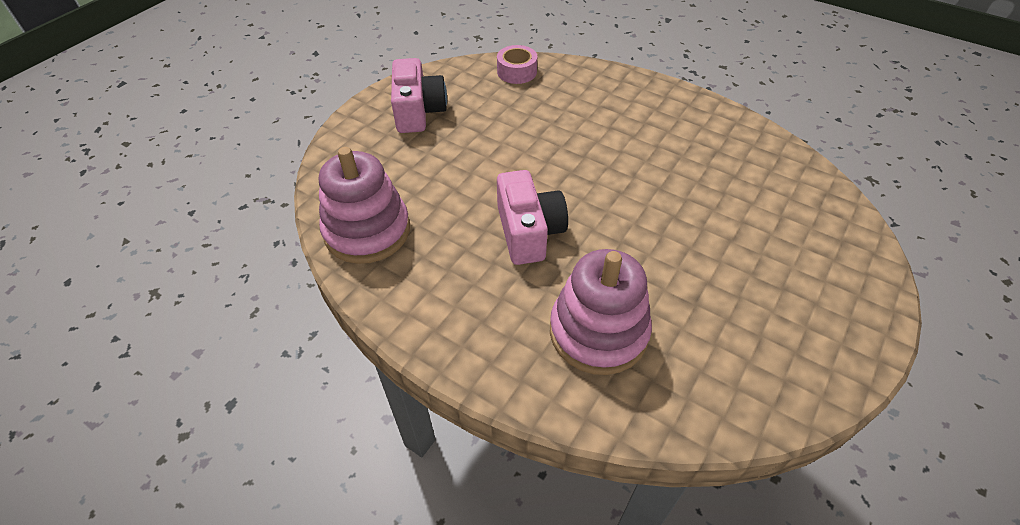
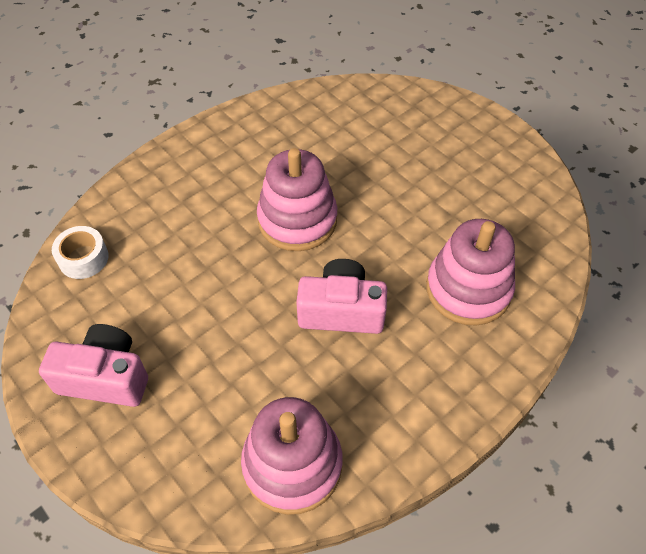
camera: 75 degrees left, 5 degrees up
pink tape [497,45,537,84] -> white tape [52,226,109,279]
none -> pink stacking toy [257,148,337,251]

